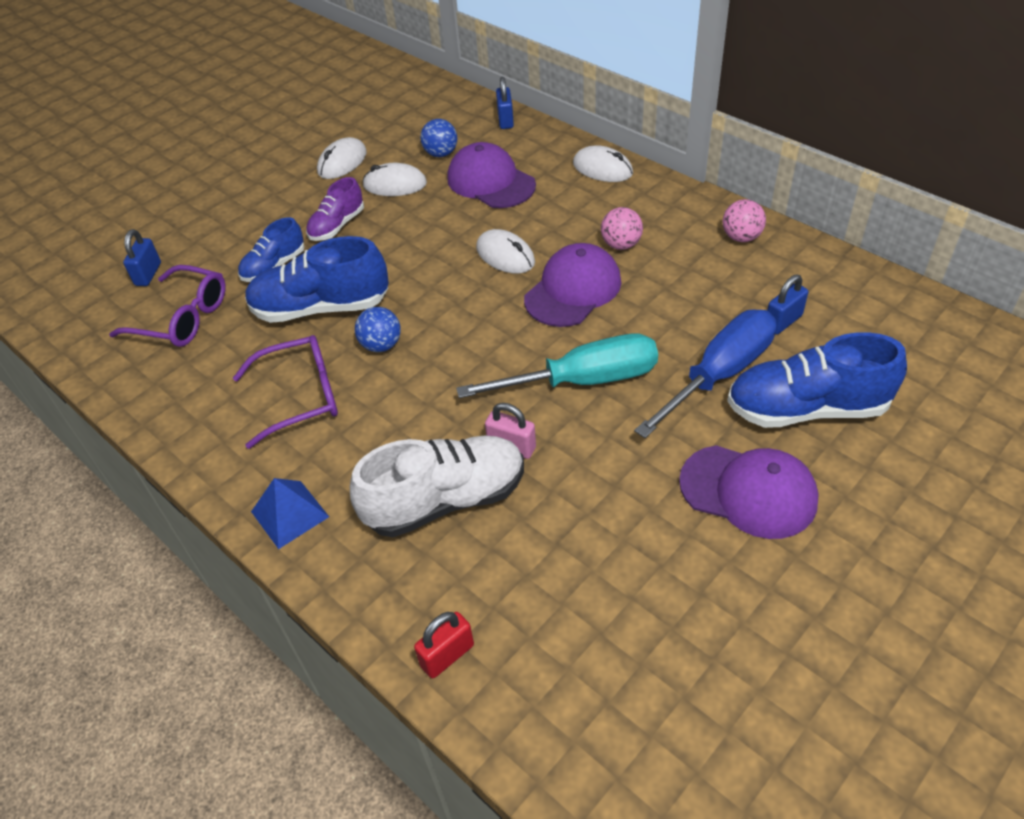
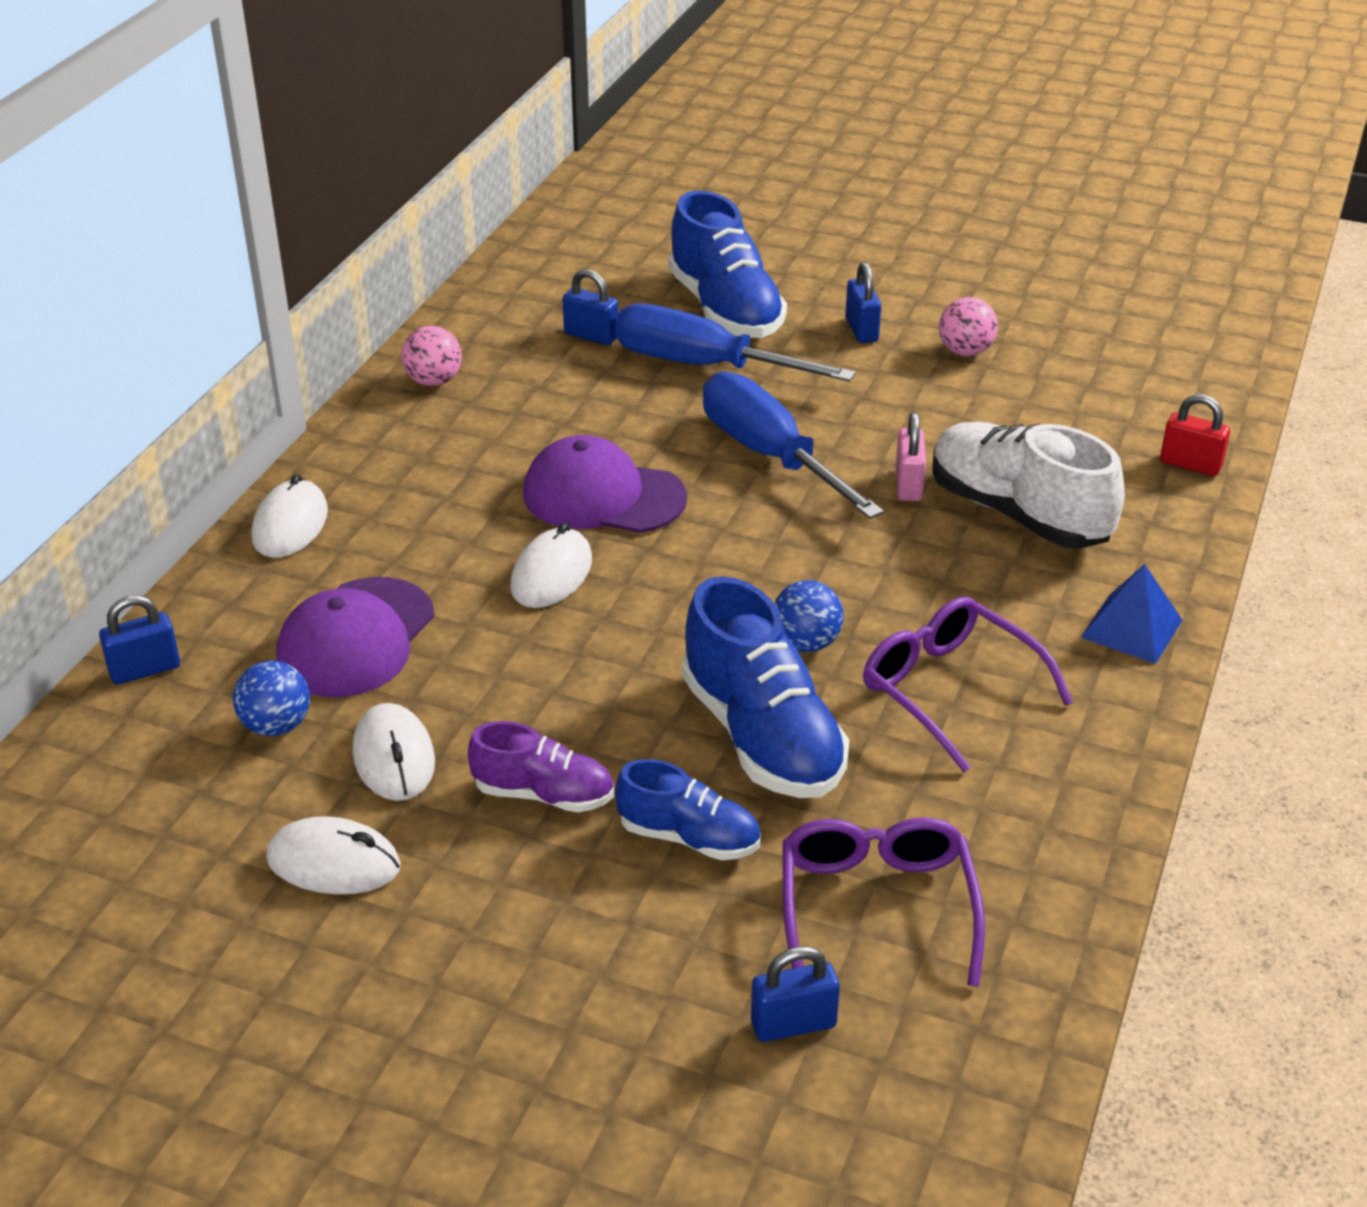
camera: 115 degrees left, 10 degrees down
turquoise screwdriver [456,333,658,398] -> blue screwdriver [703,371,884,519]
pink ball [601,207,643,250] -> pink ball moved to [939,297,998,356]
purple cap [679,445,819,539] -> blue padlock [845,262,881,343]

